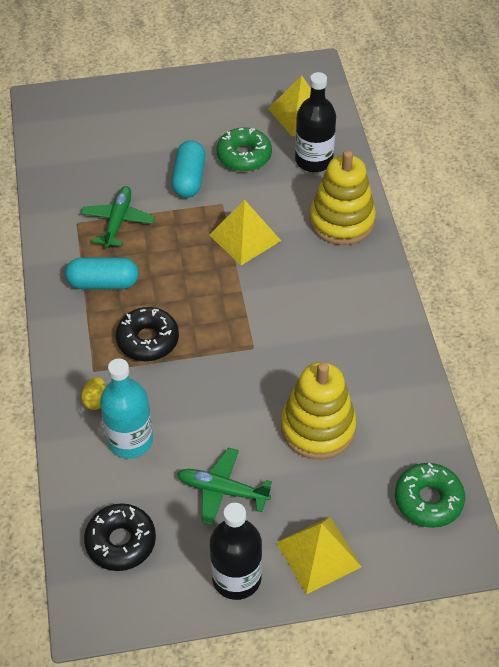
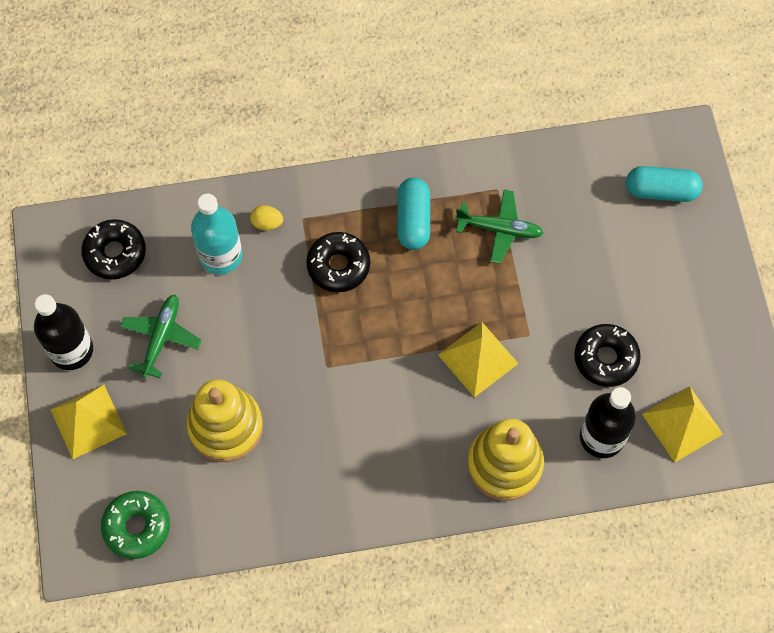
camera: 90 degrees right, 15 degrees up
turquoise capsule [172,140,205,198] -> turquoise capsule moved to [626,166,702,202]
green donut [217,127,272,172] -> black donut [574,324,641,387]

